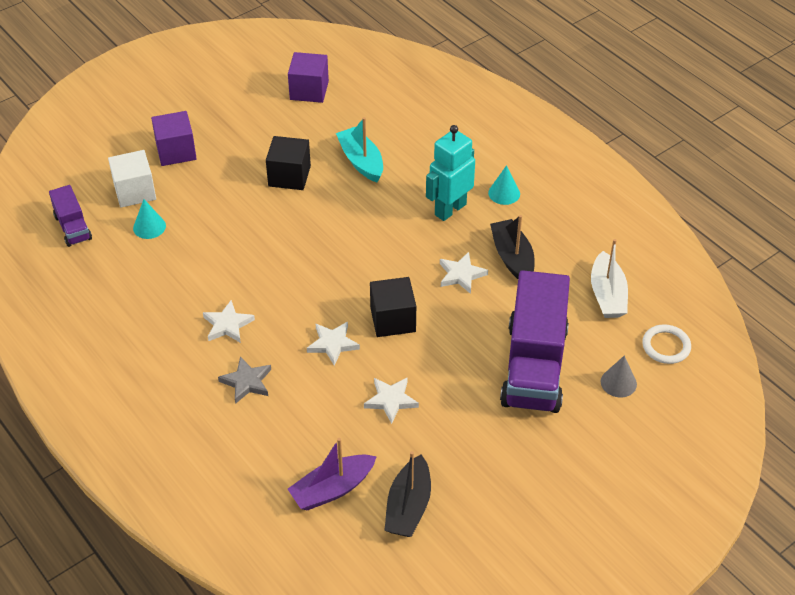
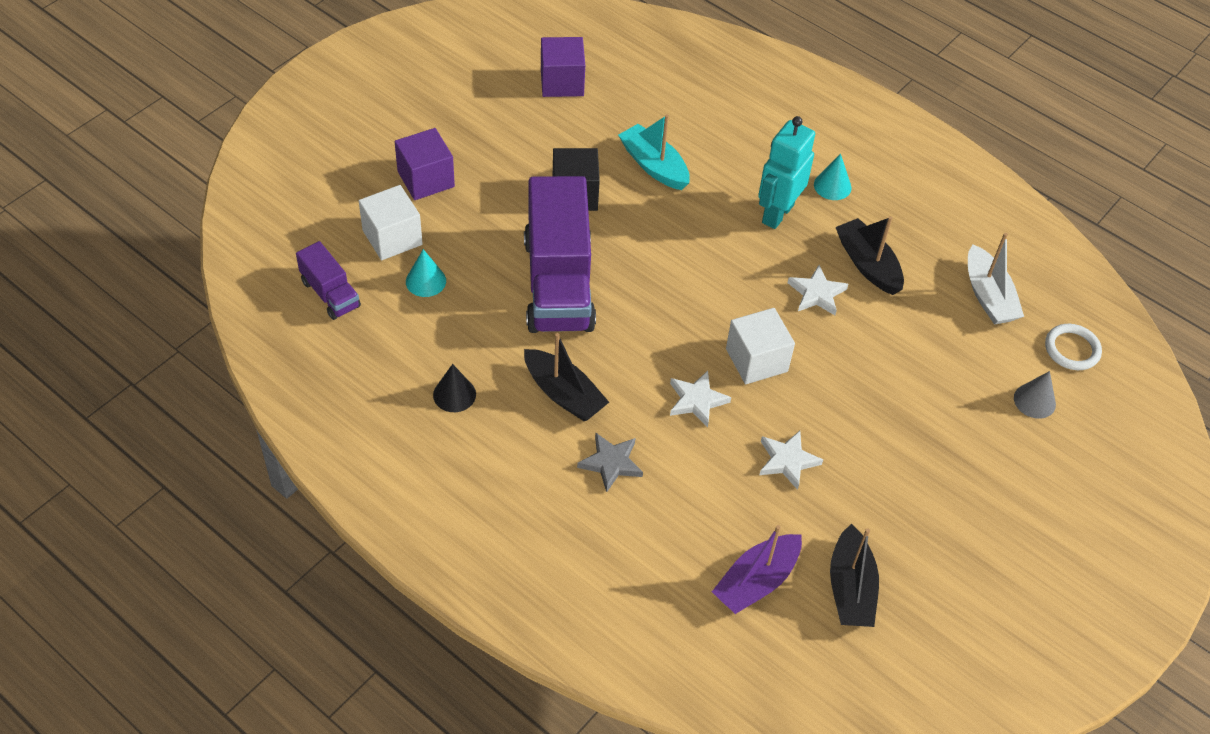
camera: 15 degrees left, 5 degrees up
white star [203,300,255,343] -> black boat [524,333,609,421]
black cube [370,277,416,337] -> white cube [726,308,795,384]
purple truck [500,270,570,413] -> purple truck moved to [524,176,596,333]
none -> black cone [433,364,476,412]

